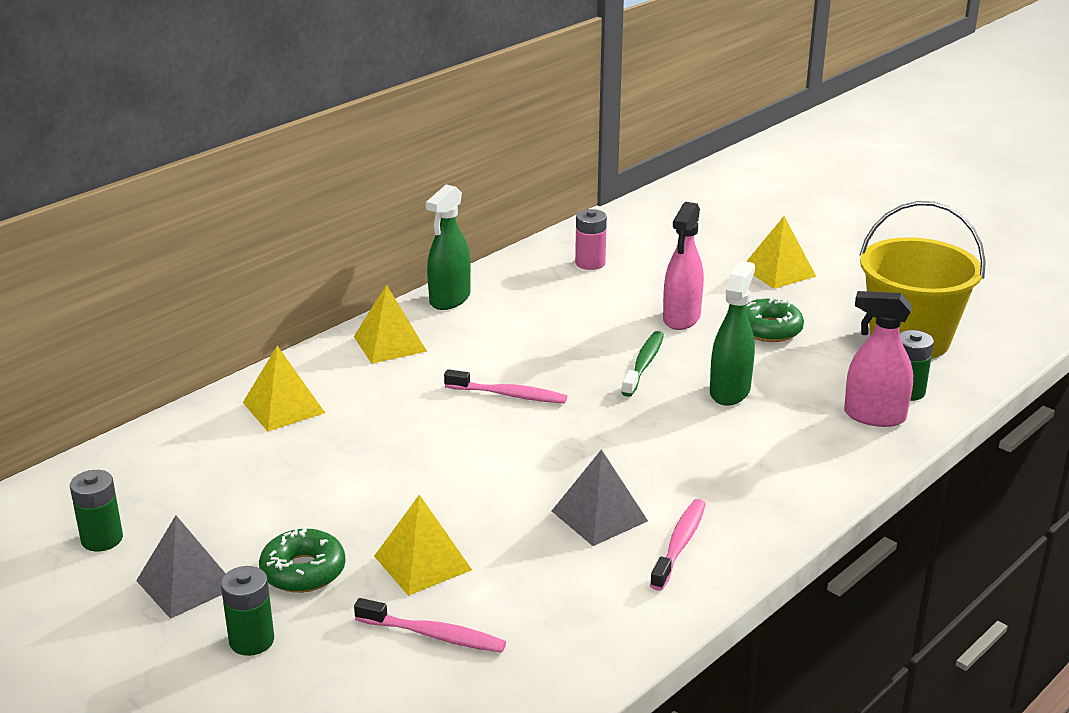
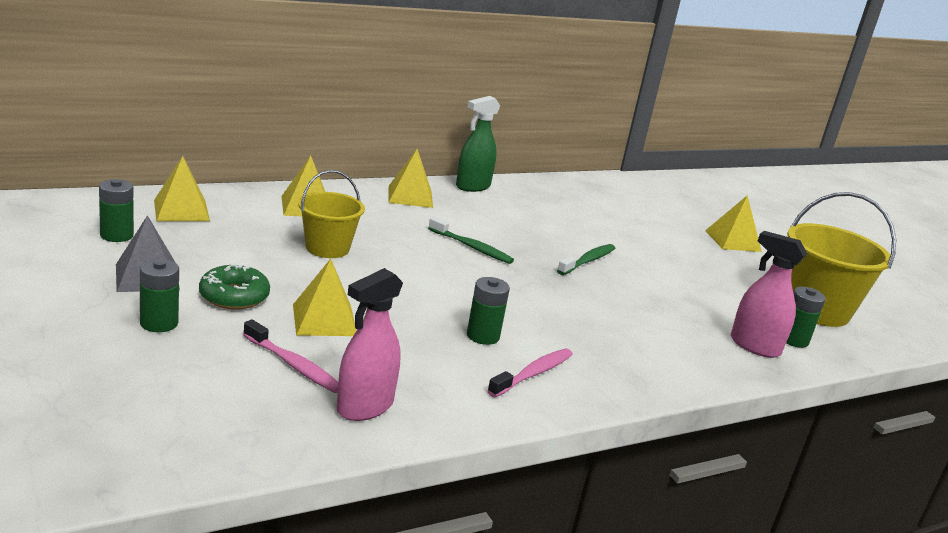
camera: 15 degrees right, 5 degrees down
pink toothbrush [444,369,567,403] -> green toothbrush [428,217,514,264]
grey pyramid [552,449,648,546] -> green battery [467,277,510,345]
pink battery [575,209,607,270] -> none
pink spray bottle [663,202,704,330] -> pink spray bottle moved to [336,268,403,421]
green spray bottle [710,261,755,406] -> none
green donut [745,297,804,342] -> none
none -> yellow pyramid [154,156,210,221]
none -> yellow bucket [298,170,365,258]

